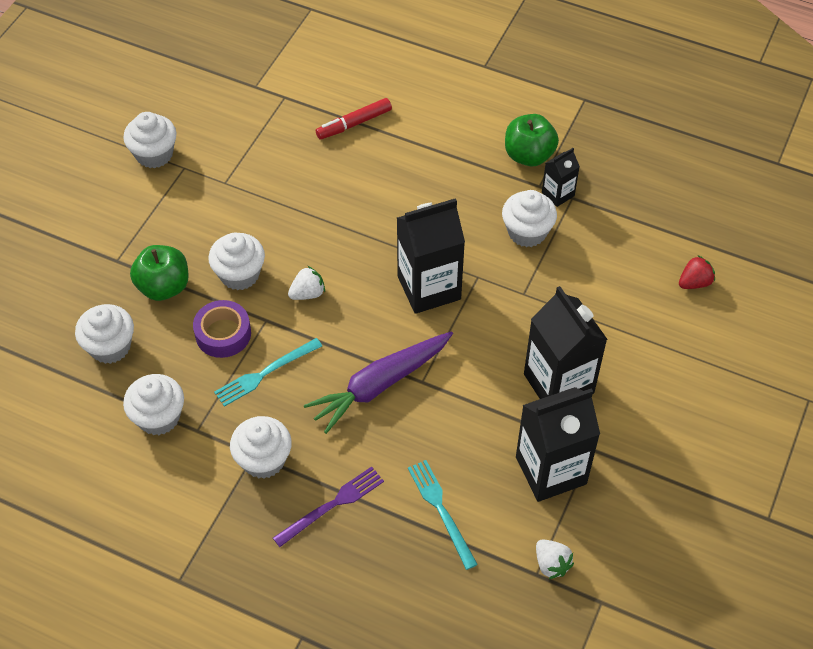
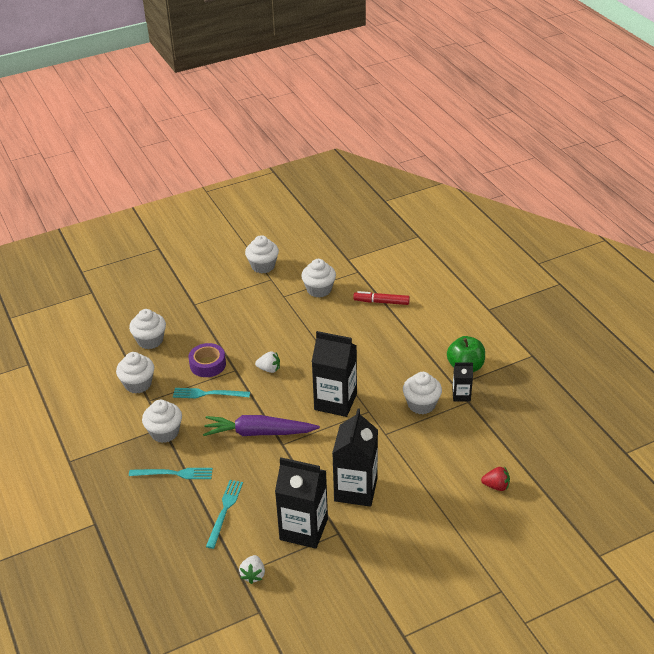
camera: 40 degrees right, 15 degrees down
green apple [130,245,189,301] -> none
white cupcake [208,233,265,290] -> white cupcake moved to [301,259,336,298]
purple fork [273,467,384,547] -> turquoise fork [129,468,213,479]

